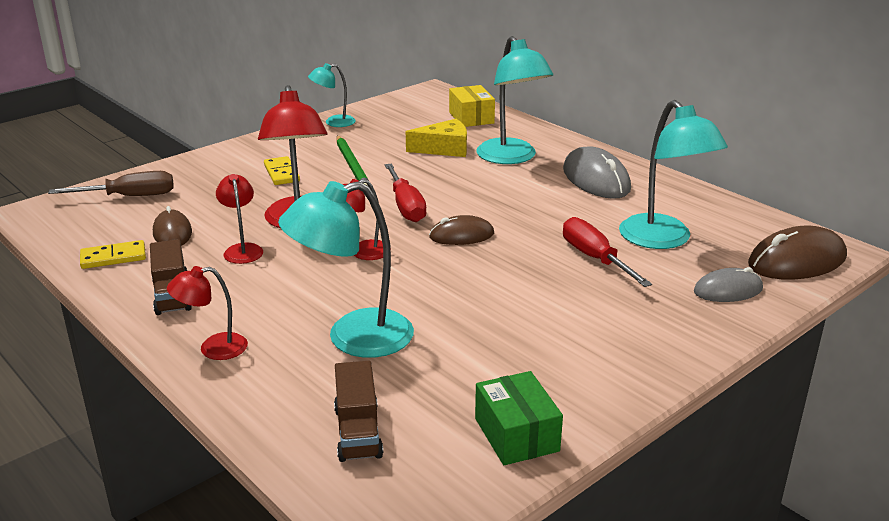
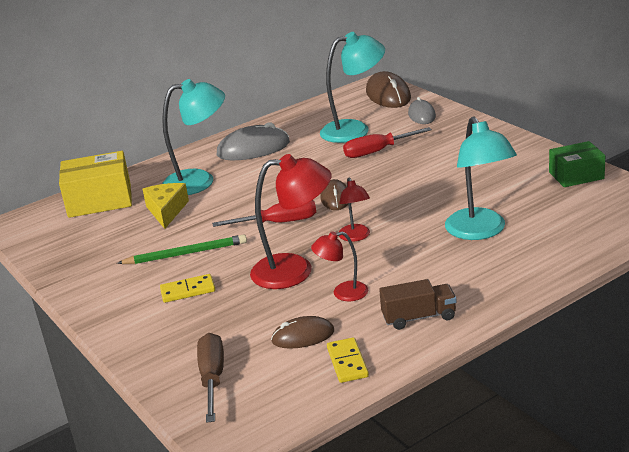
camera: 80 degrees left, 0 degrees up
red lamp [167,266,248,360] -> none
turquoise lamp [308,63,356,127] -> none
brown truck [334,361,383,462] -> none
yellow box [449,85,495,127] -> yellow box [59,151,132,218], size x1.54

